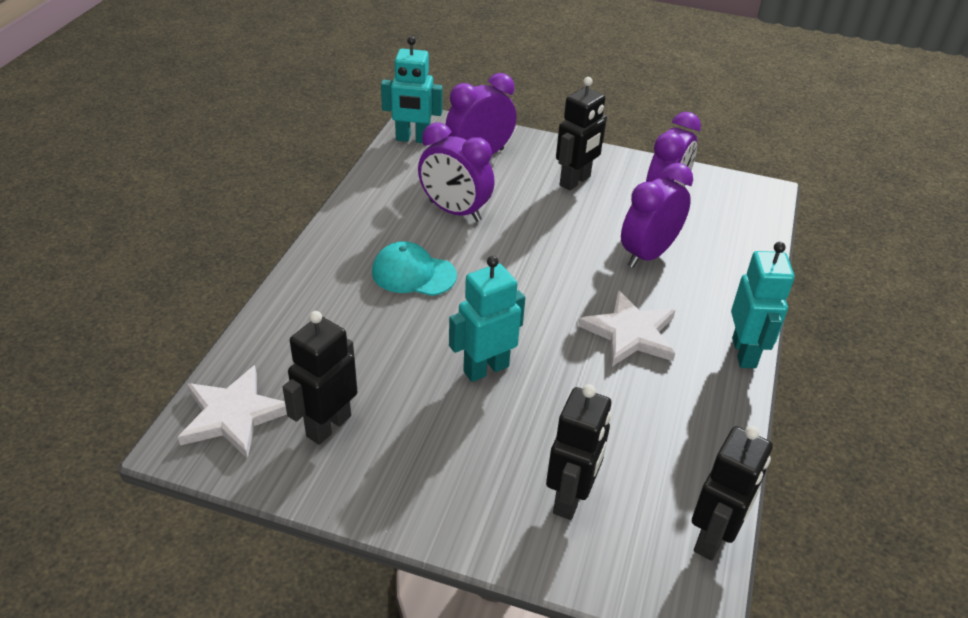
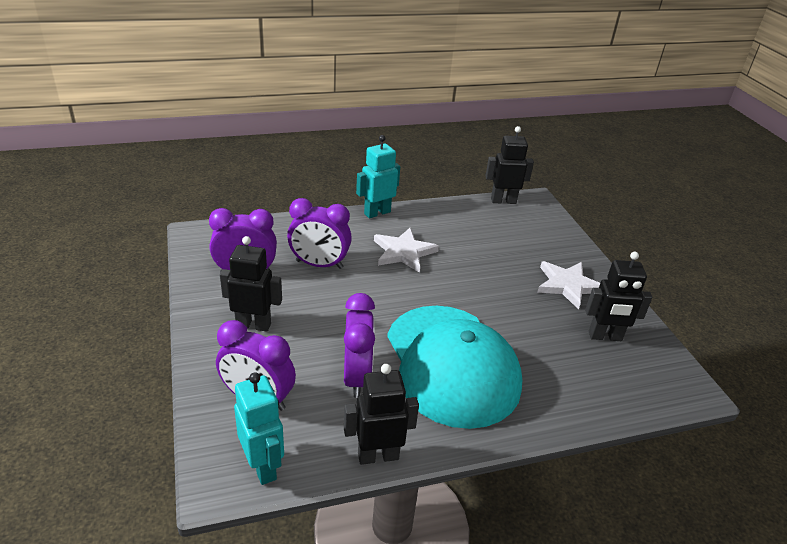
camera: 125 degrees left, 5 degrees down
white star [178,365,287,459] -> white star moved to [537,261,600,310]
turquoise cap [372,241,457,296] -> turquoise cap [387,306,522,429], size x2.23
turquoise robot [449,256,525,382] -> none
black robot [546,384,611,520] -> black robot moved to [344,364,419,465]

